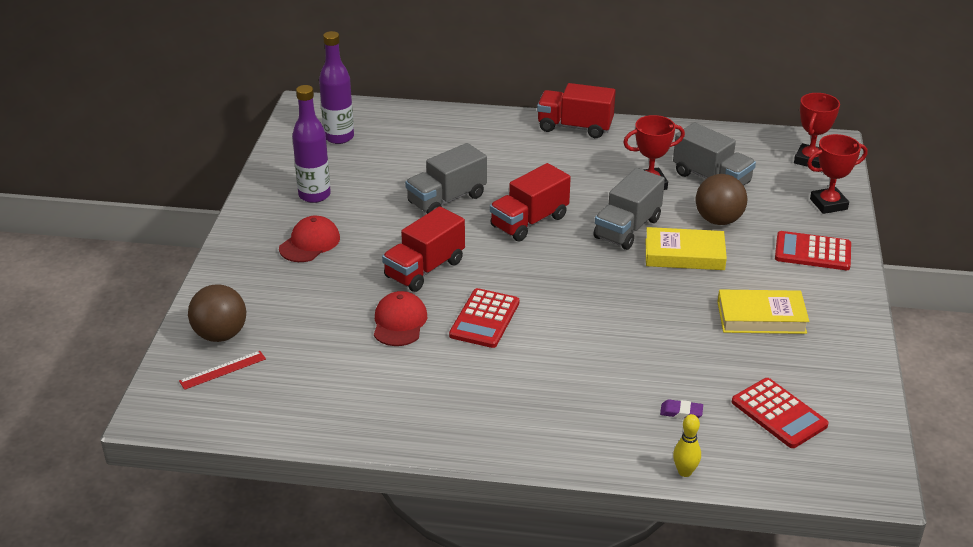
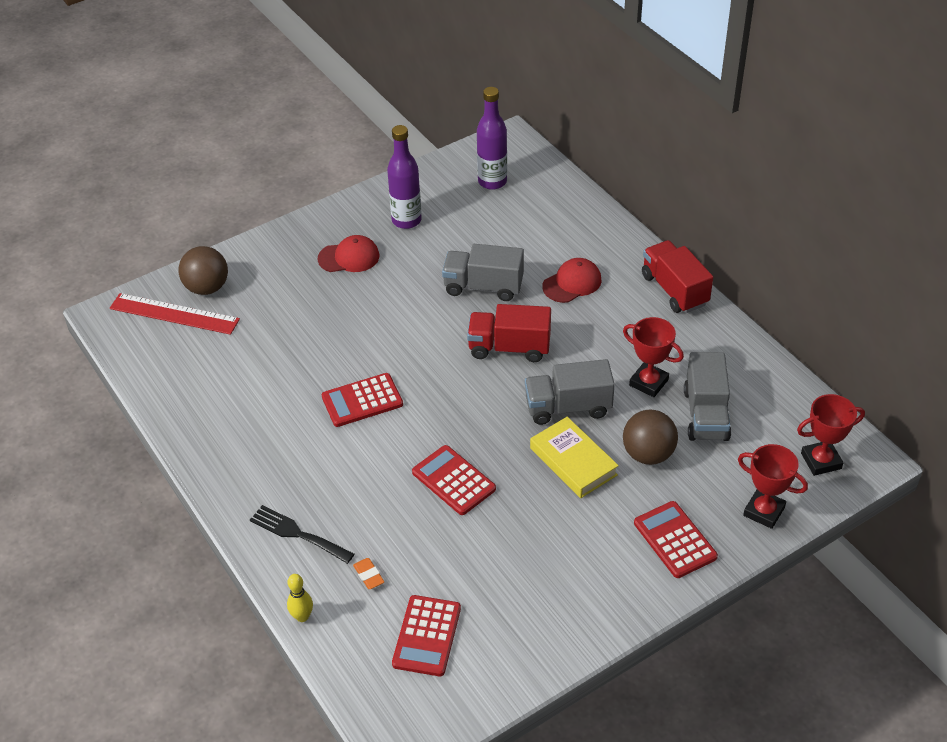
camera: 50 degrees right, 10 degrees up
red ruler [179,351,266,390] -> red ruler [110,293,240,335], size x1.83
red cap [374,291,427,346] -> red cap moved to [542,258,602,303]
red truck [382,206,465,292] -> none
purple eraser [660,399,703,419] -> orange eraser [353,558,384,589]
yellow book [717,290,809,334] -> none
none -> black fork [250,505,354,564]
none -> red calculator [412,445,496,515]

